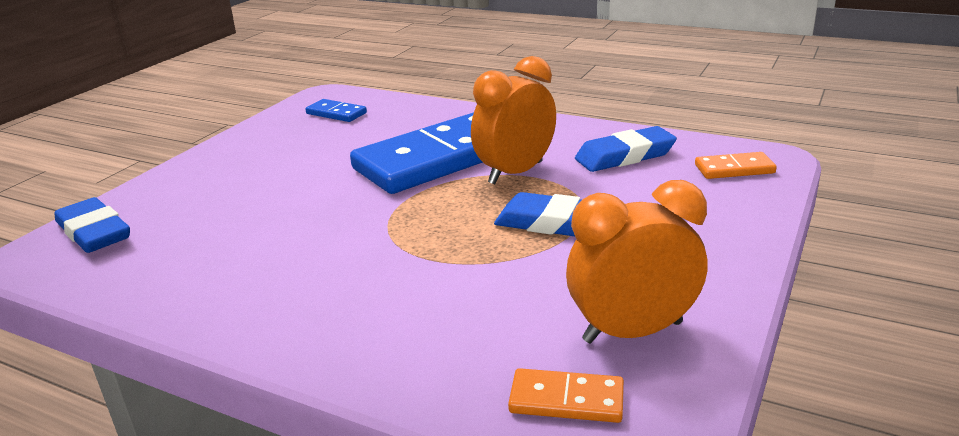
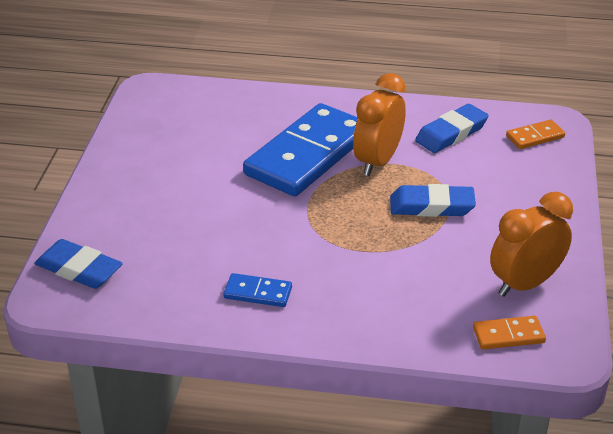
camera: 20 degrees left, 10 degrees up
blue domino [306,99,367,122] -> blue domino moved to [223,273,292,307]

